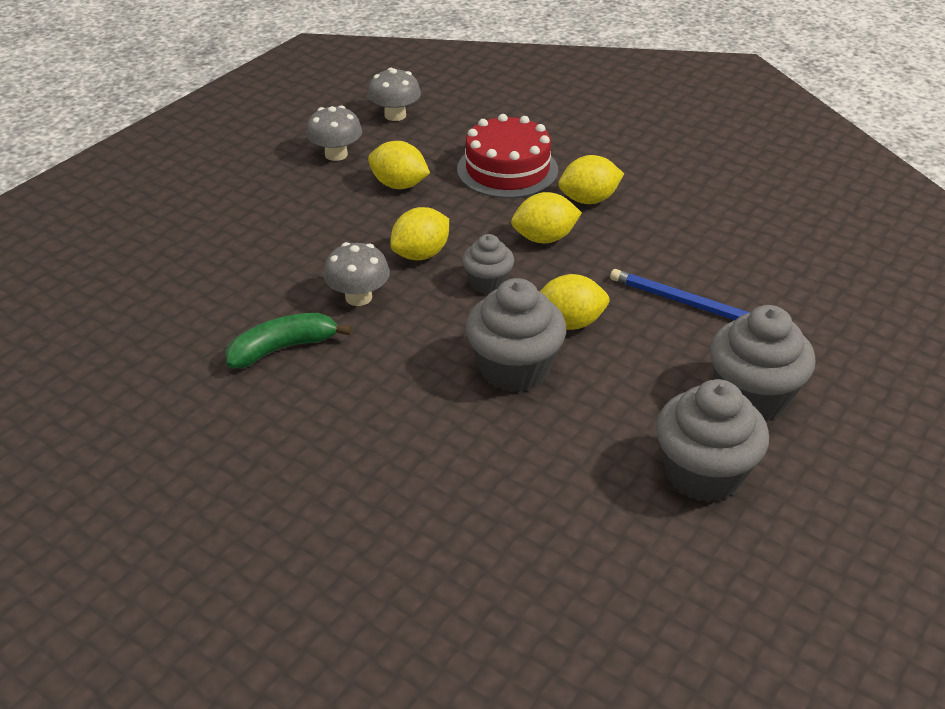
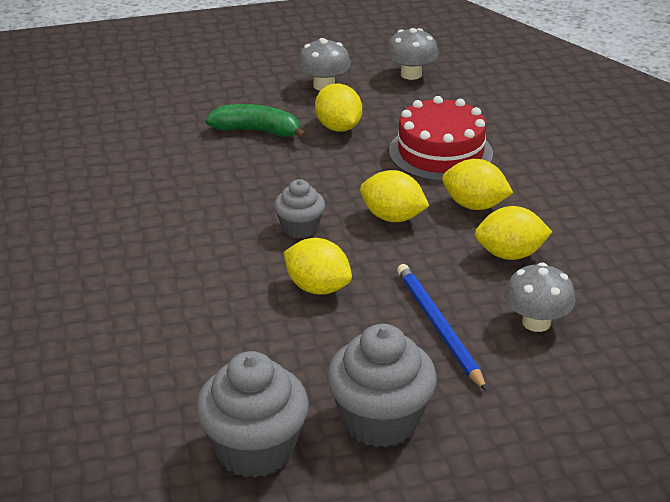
camera: 40 degrees right, 5 degrees down
green banana [225,313,352,368] -> green banana moved to [205,104,307,139]
grey mushroom [324,242,390,306] -> grey mushroom moved to [504,263,575,332]
yellow lemon [390,207,449,260] -> yellow lemon moved to [475,206,552,260]
grey cupcake [466,278,566,392] -> none

